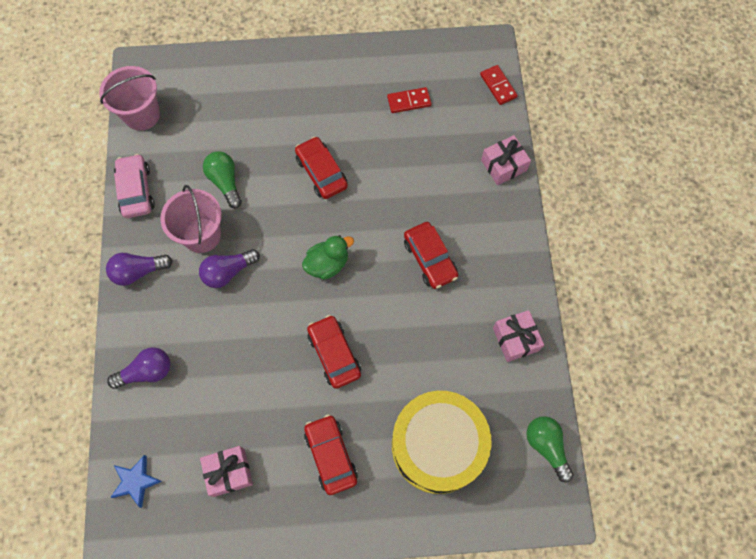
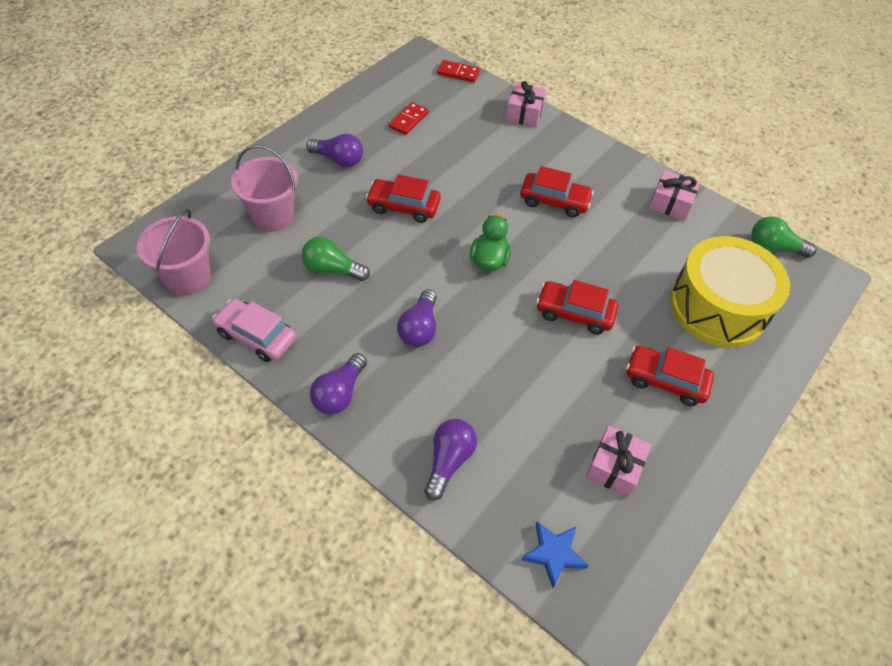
camera: 50 degrees left, 15 degrees down
pink bucket [160,185,222,253] -> pink bucket moved to [231,145,298,232]
none -> purple light bulb [306,134,363,167]

